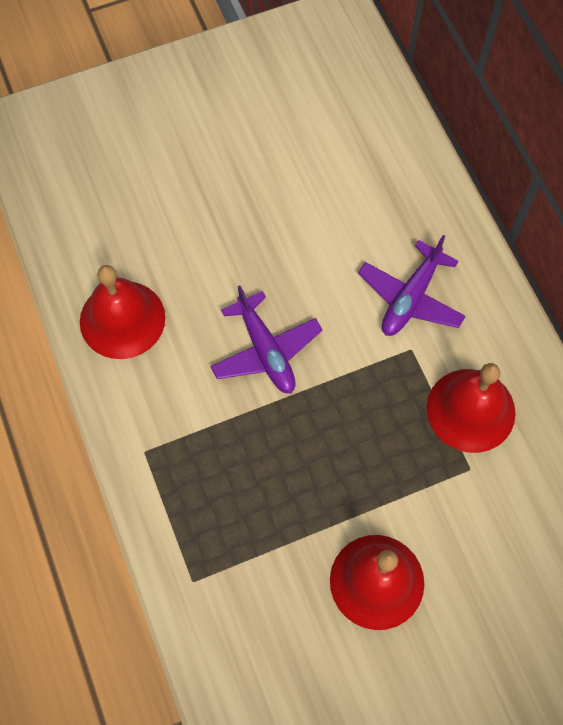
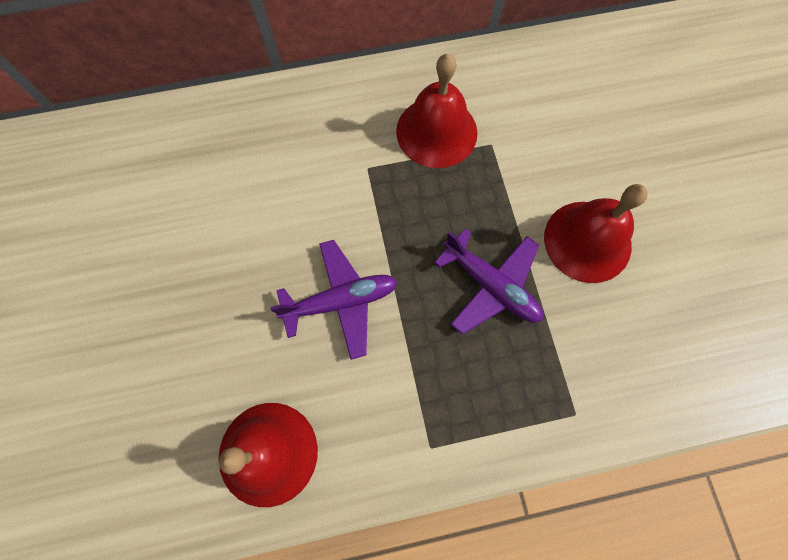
camera: 80 degrees left, 5 degrees up
purple plane [358,235,466,336] -> purple plane moved to [434,228,543,335]

